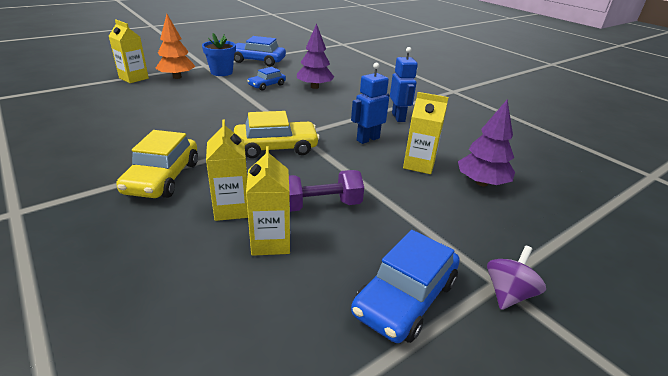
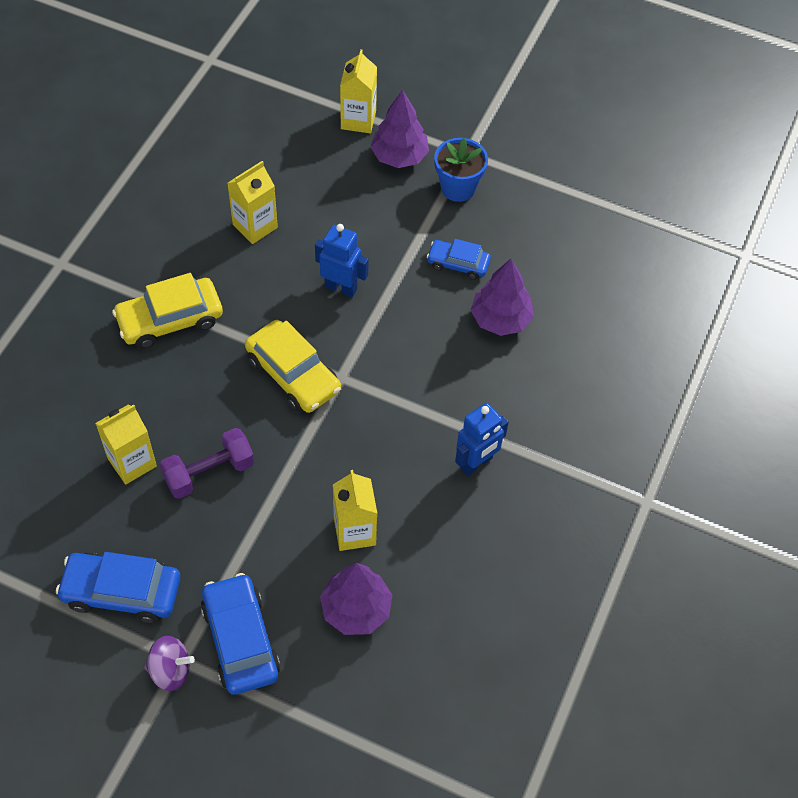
camera: 60 degrees right, 25 degrees up
orange tree [155,14,195,79] -> purple tree [370,90,429,168]
yellow carton [206,119,248,221] -> yellow carton moved to [227,161,278,244]
blue car [234,36,286,67] -> blue car moved to [201,573,280,695]
purple dumbbell [289,170,364,212] -> purple dumbbell turned 75 degrees counterclockwise [160,428,254,499]
blue robot [351,63,389,144] -> blue robot moved to [315,224,369,297]

